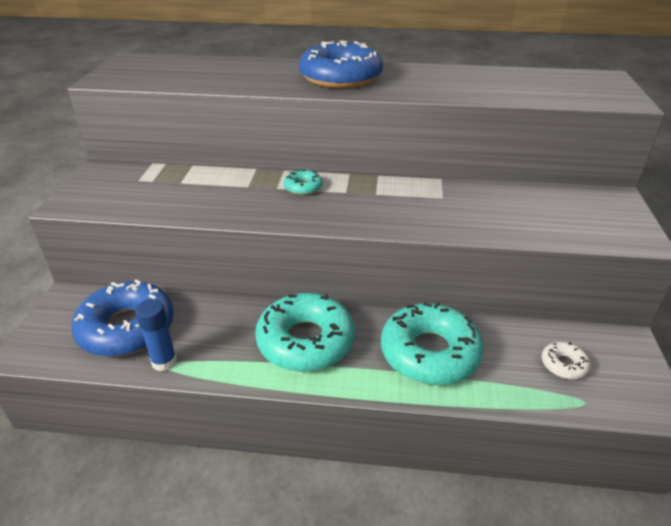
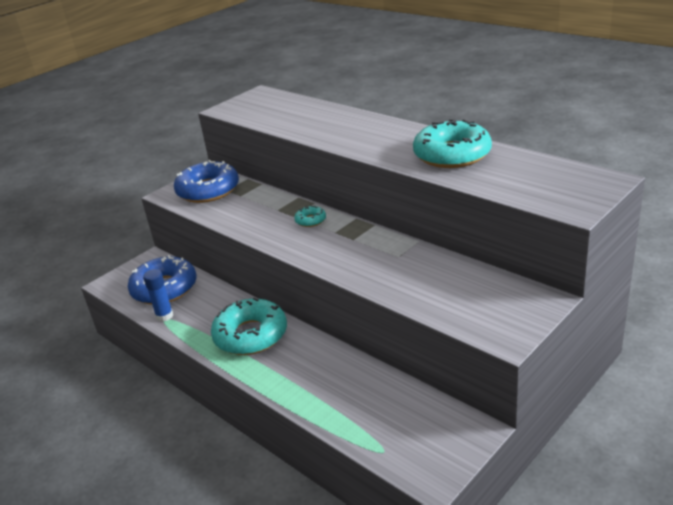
camera: 40 degrees right, 5 degrees down
blue donut [299,40,383,89] -> blue donut moved to [174,160,239,203]
turquoise donut [381,302,484,385] -> turquoise donut moved to [413,119,492,168]
white donut [542,342,590,379] -> none

